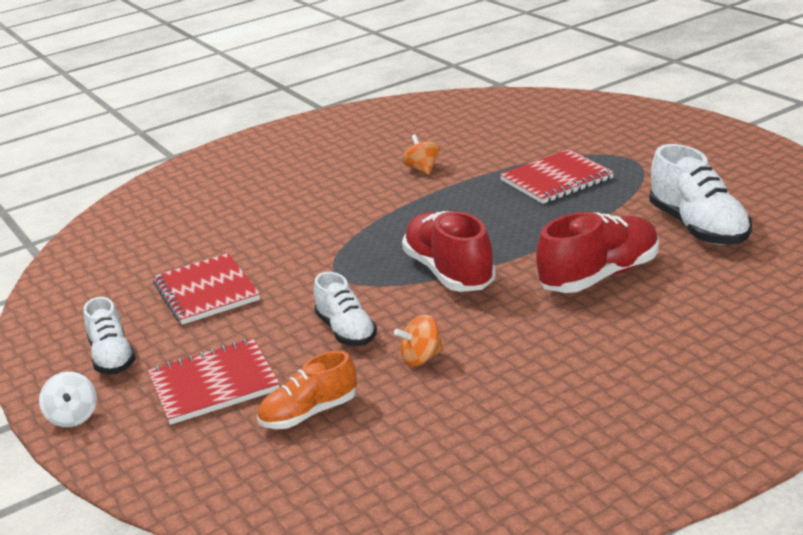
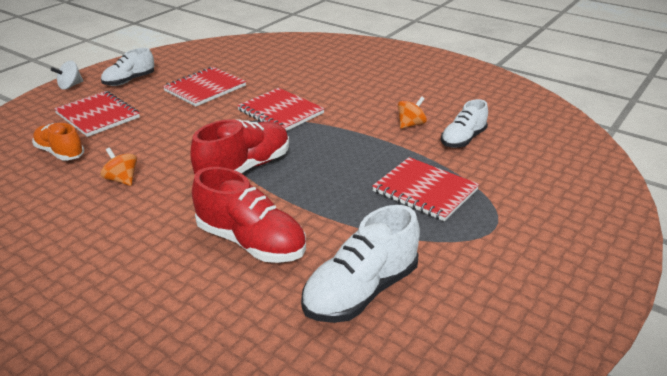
camera: 65 degrees right, 5 degrees up
white shoe [314,272,377,346] -> white shoe moved to [441,99,488,148]
none -> red notebook [237,88,325,131]

